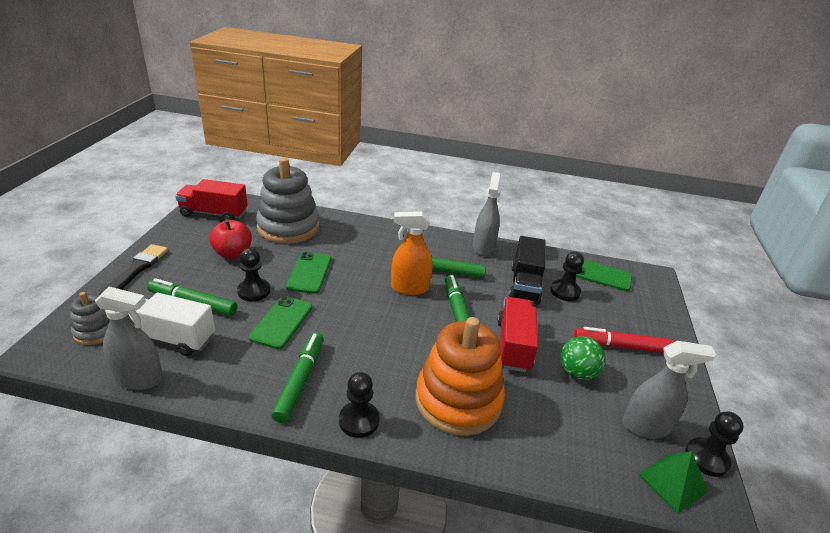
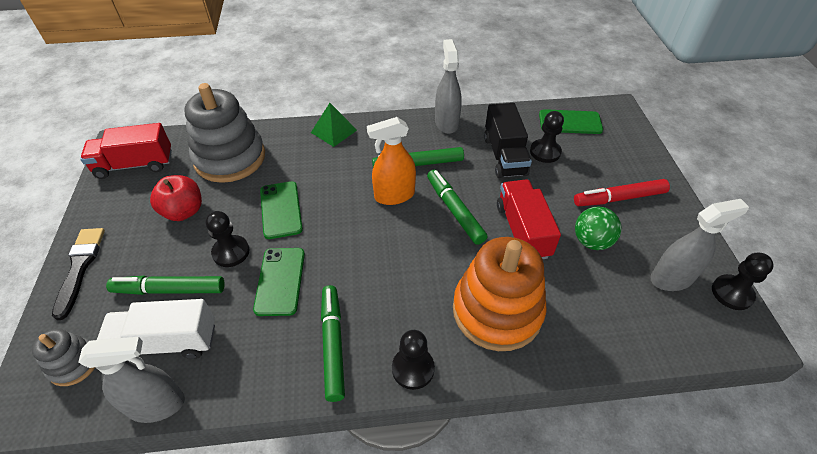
camera: 15 degrees left, 15 degrees up
green pyramid [638,451,708,514] -> green pyramid moved to [311,103,357,147]

